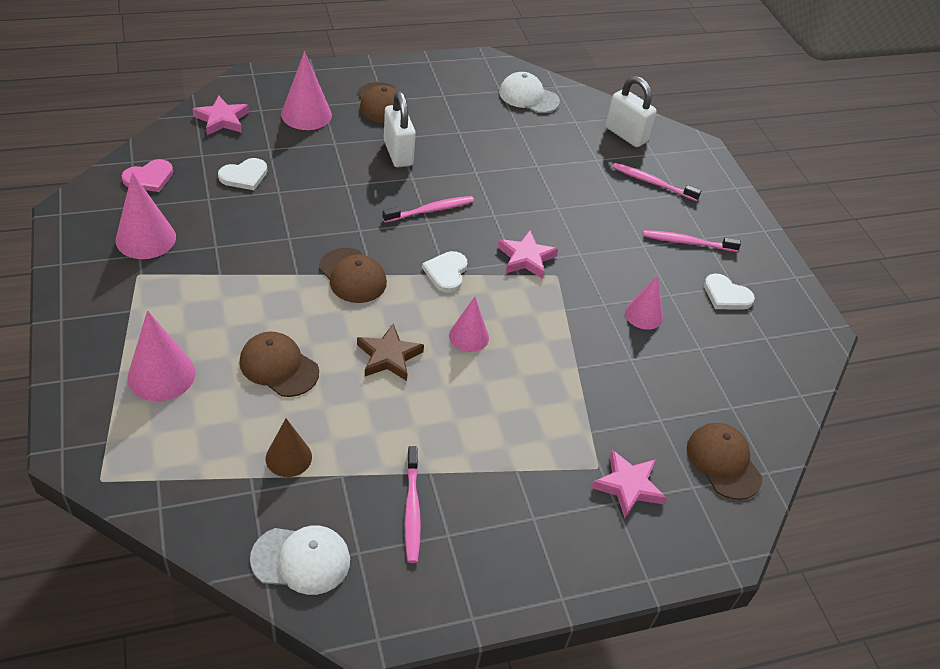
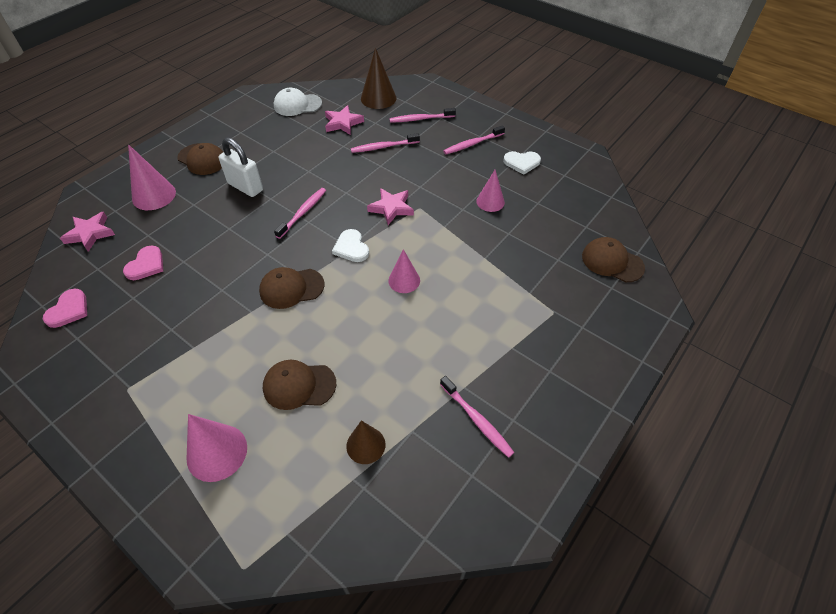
camera: 30 degrees left, 5 degrees up
pink cone [116,172,176,259] -> none
white heart [218,158,267,190] -> pink heart [123,246,163,280]
white cap [250,526,350,595] -> none
brown cap [319,248,387,303] -> brown cap turned 150 degrees clockwise [259,267,324,309]
brown star [357,324,424,381] -> none
pink star [591,450,666,518] -> pink star moved to [325,105,364,135]
white padlock [606,76,657,147] -> brown cone [361,48,396,109]
none -> pink toothbrush [351,133,420,153]

